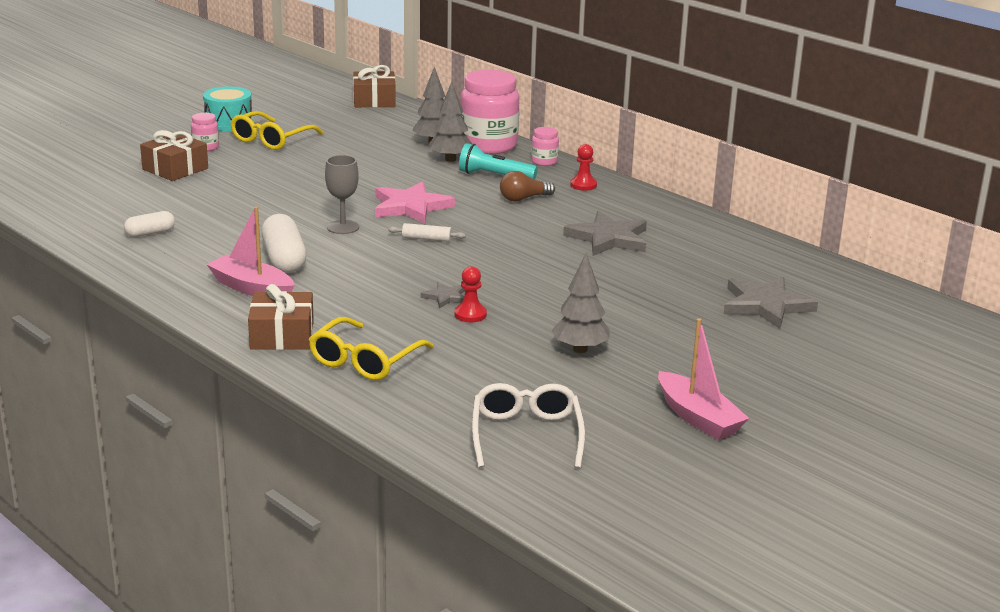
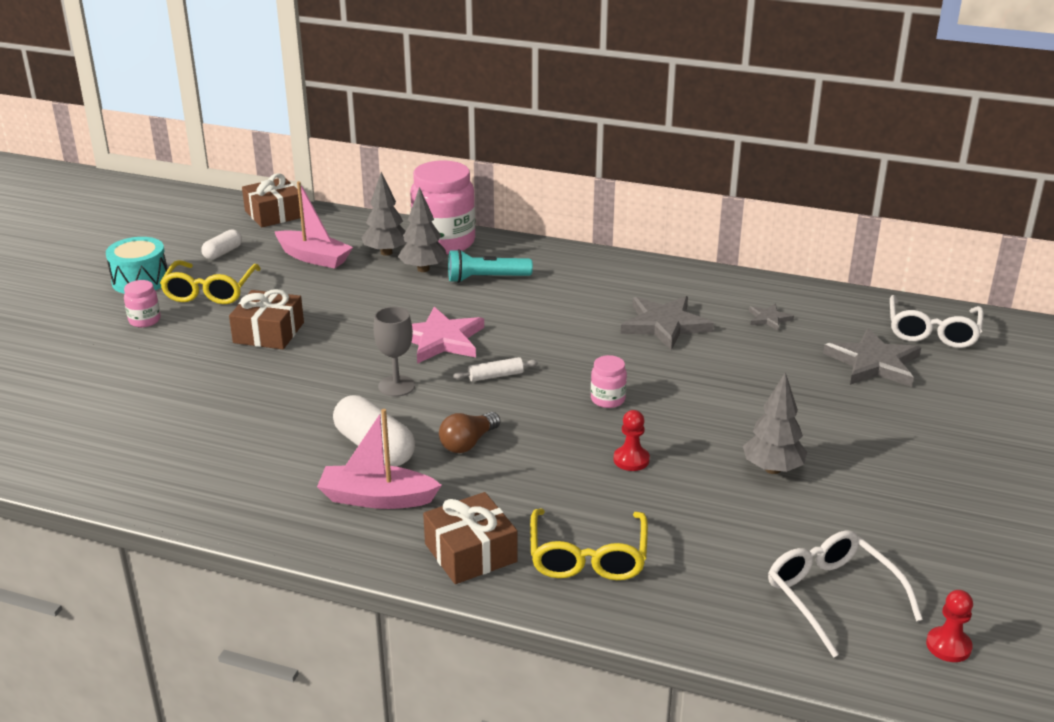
camera: 25 degrees left, 5 degrees up
white capsule [124,211,175,237] -> white capsule moved to [201,229,242,260]
brown gift [140,130,208,181] -> brown gift moved to [229,289,304,349]
grey star [421,282,465,308] -> grey star moved to [749,304,794,331]
brown light bulb [500,171,555,202] -> brown light bulb moved to [439,412,500,453]
pink jar [531,127,559,166] -> pink jar moved to [591,355,627,408]
red pawn [570,144,597,191] -> red pawn moved to [926,590,973,662]
pink boat [658,318,749,440] -> pink boat moved to [274,181,353,269]
none -> white glasses [890,295,984,348]

